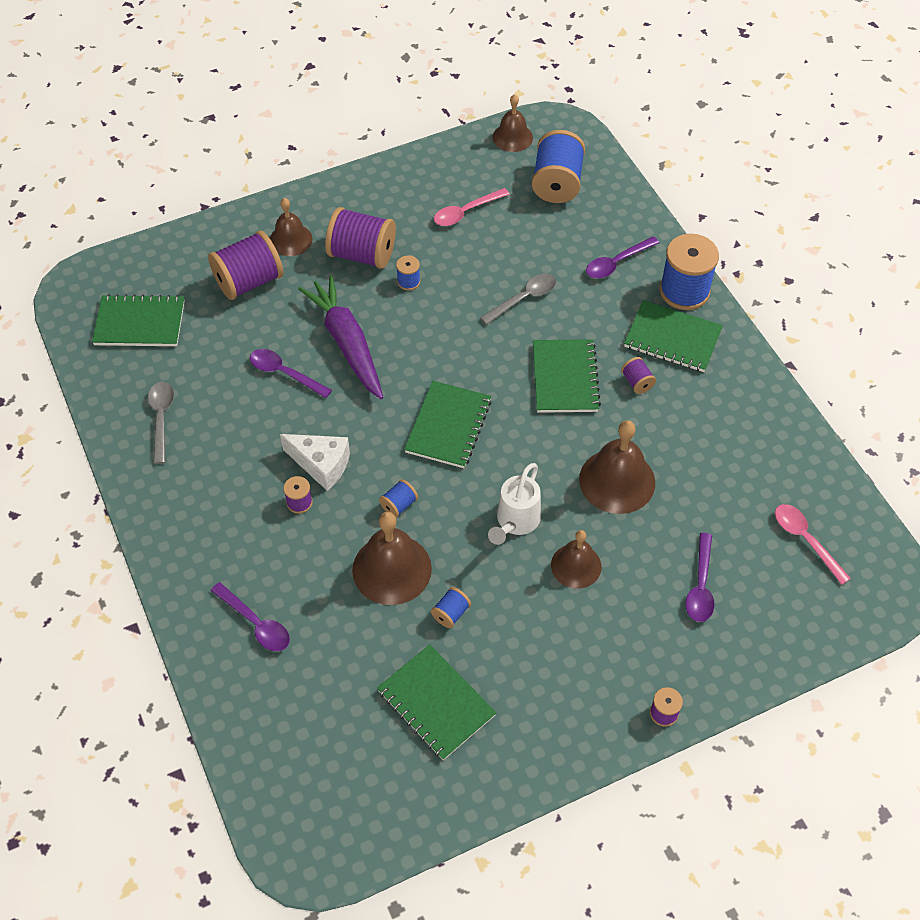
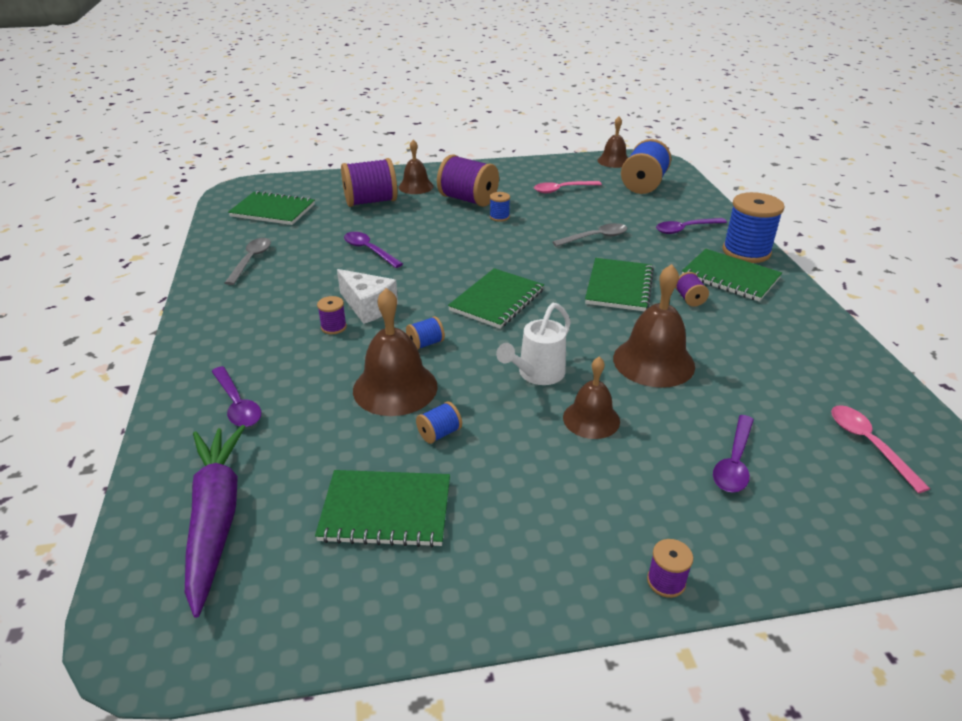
camera: 15 degrees right, 20 degrees down
purple carrot [298,275,383,399] -> purple carrot moved to [185,425,245,618]
green notebook [377,644,496,760] -> green notebook turned 60 degrees counterclockwise [315,470,450,547]

